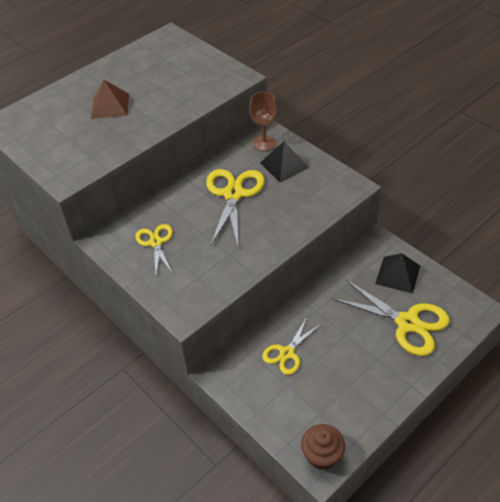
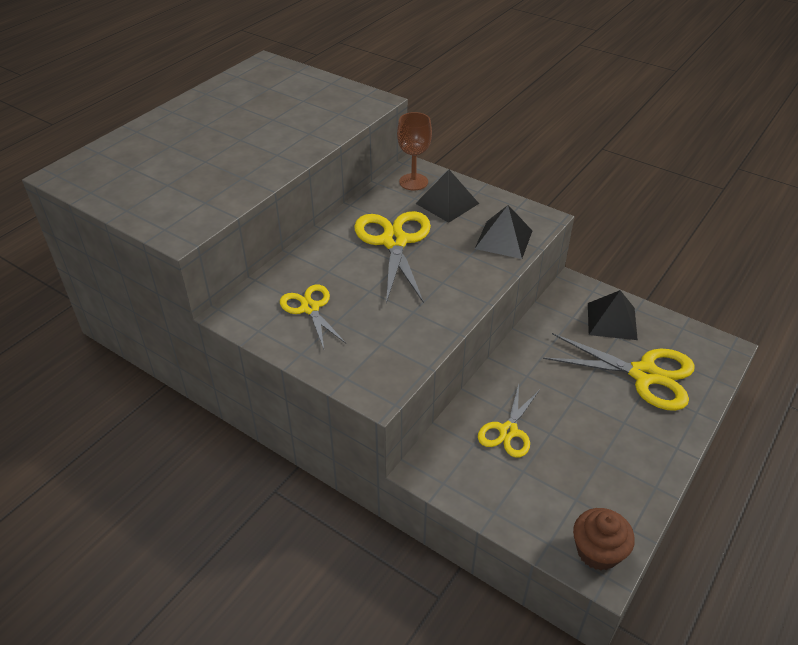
camera: 15 degrees left, 5 degrees down
brown pyramid [91,80,129,119] -> none
none -> black pyramid [475,205,532,259]

